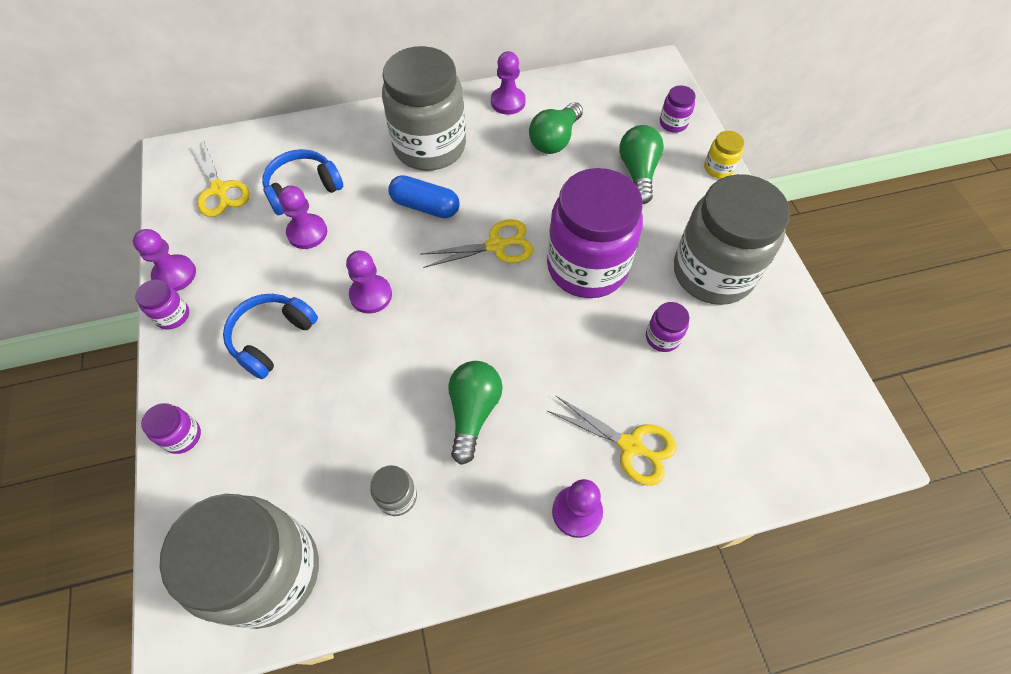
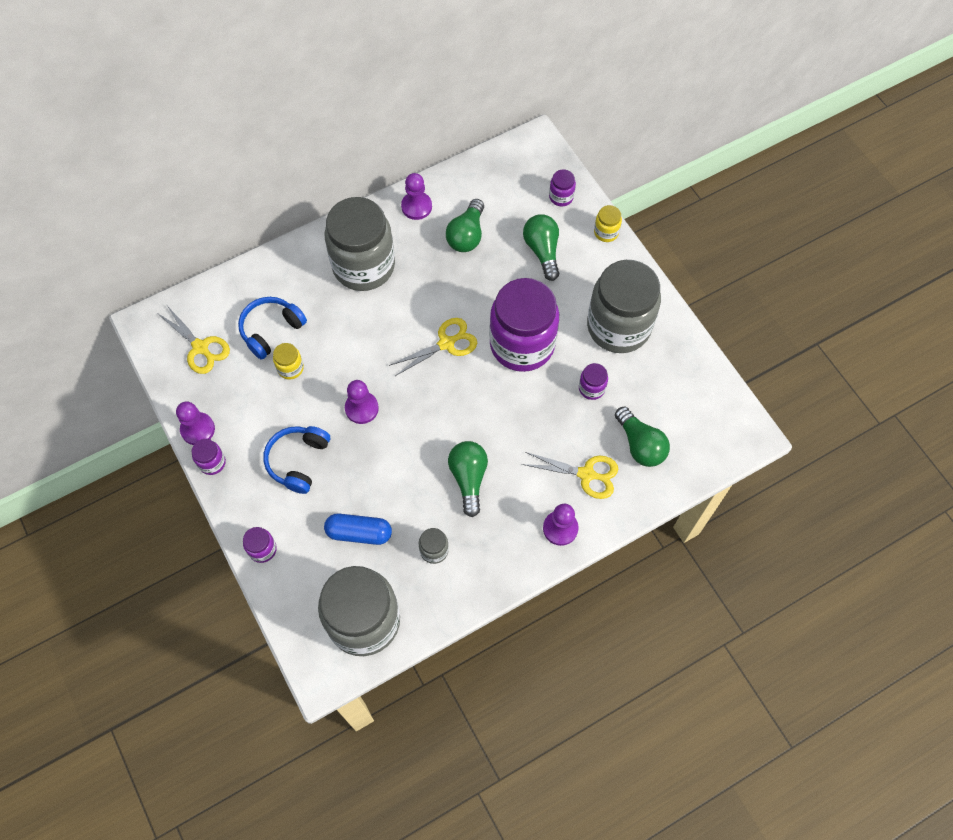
camera: 15 degrees left, 5 degrees up
purple pawn [279,186,327,249] -> yellow jar [273,343,304,380]
blue capsule [388,175,460,218] -> blue capsule moved to [324,514,392,545]
none -> green light bulb [615,407,670,467]

